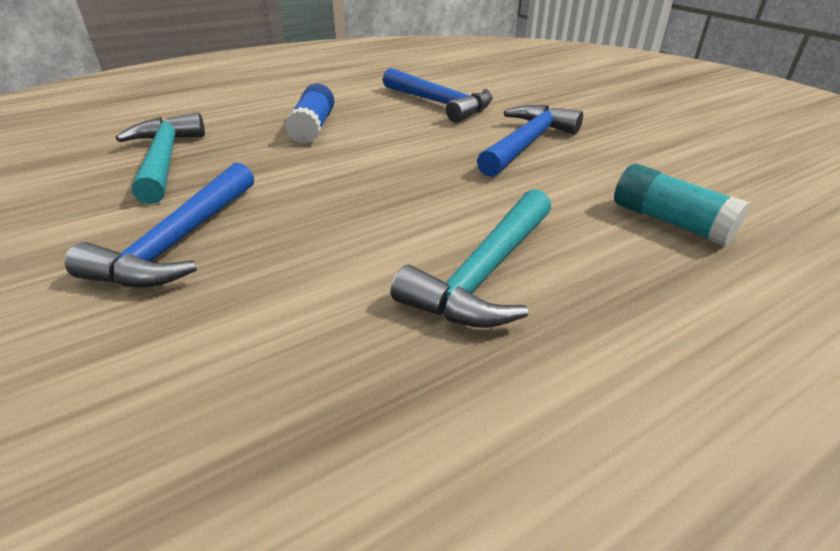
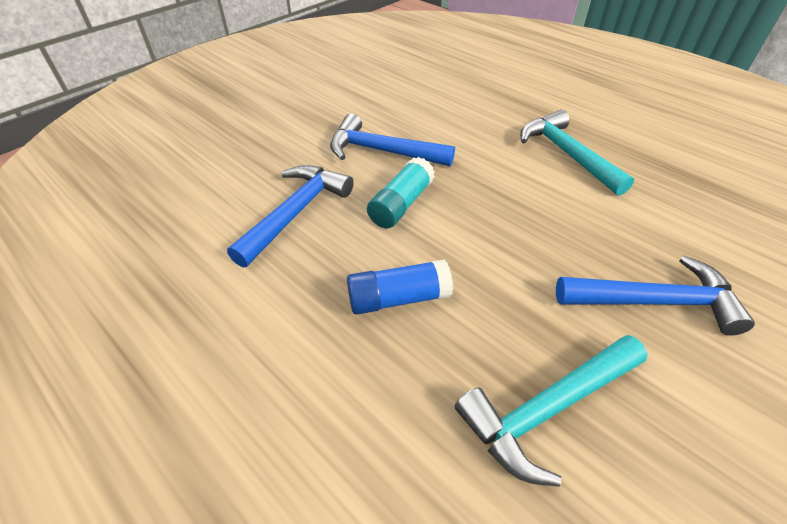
camera: 105 degrees left, 10 degrees up
turquoise hammer [391,189,551,328] -> turquoise hammer turned 135 degrees counterclockwise [520,110,634,196]
turquoise glue stick [614,164,750,246] -> turquoise glue stick moved to [367,157,435,228]

